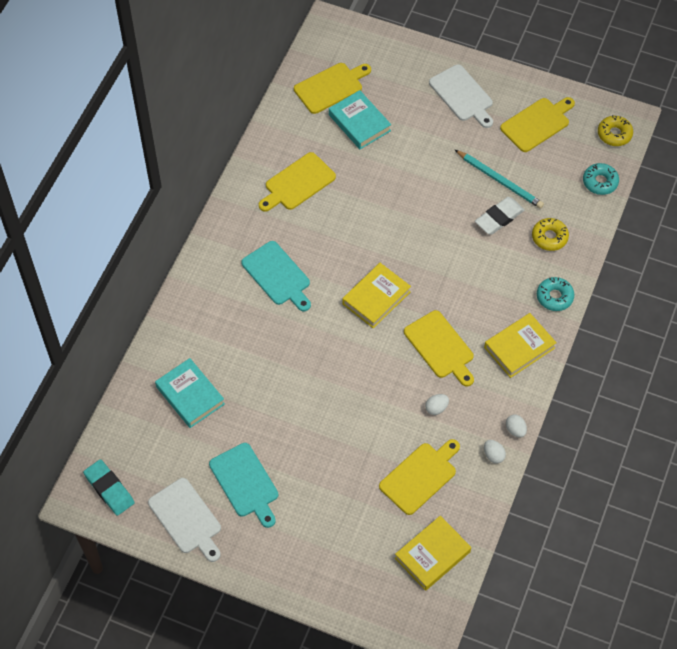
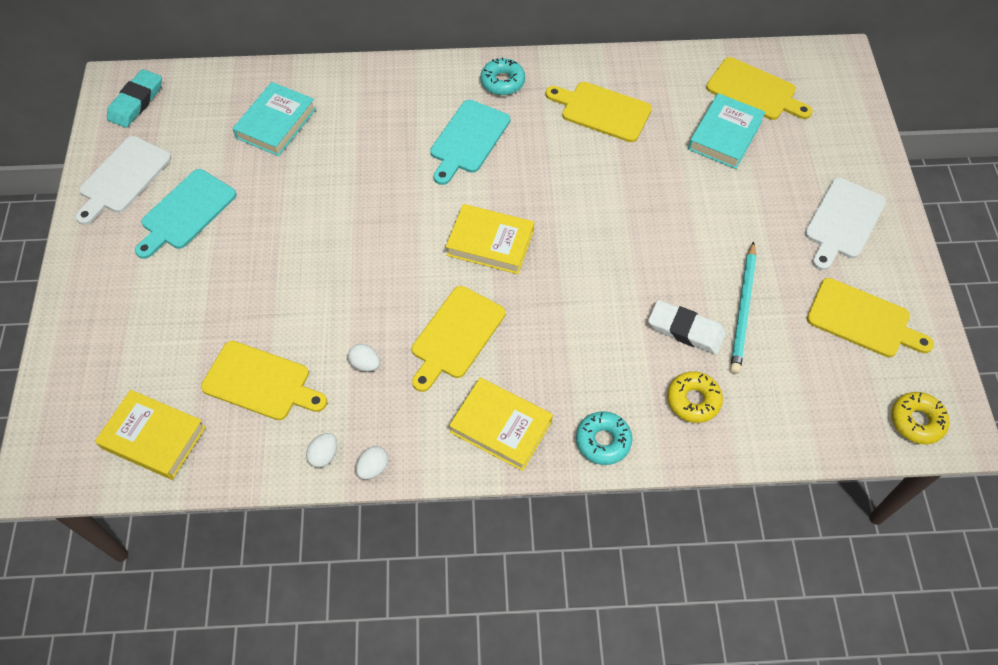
camera: 65 degrees right, 0 degrees up
turquoise donut [583,163,619,195] -> turquoise donut moved to [480,58,525,95]

